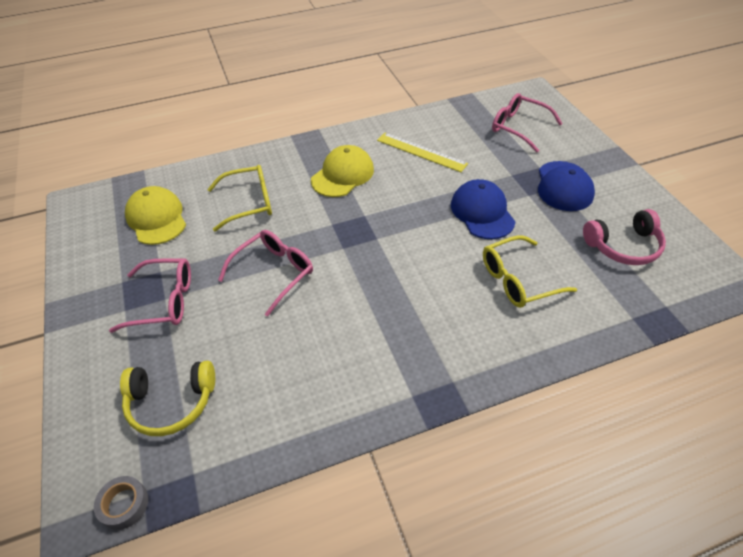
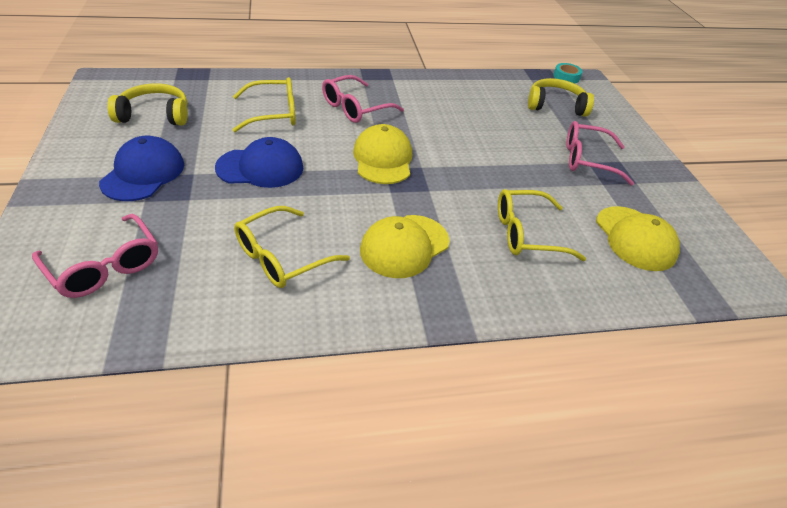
camera: 175 degrees left, 5 degrees down
grey tape [94,476,148,530] -> turquoise tape [553,63,583,83]
pink glasses [218,230,313,317] -> pink glasses moved to [322,75,404,123]
yellow ruler [377,133,468,172] -> yellow glasses [234,206,350,288]
blue cap [451,179,515,239] -> blue cap turned 90 degrees counterclockwise [215,137,303,188]
pink headphones [583,209,666,265] -> yellow headphones [107,83,188,126]
none -> yellow cap [353,124,412,184]

